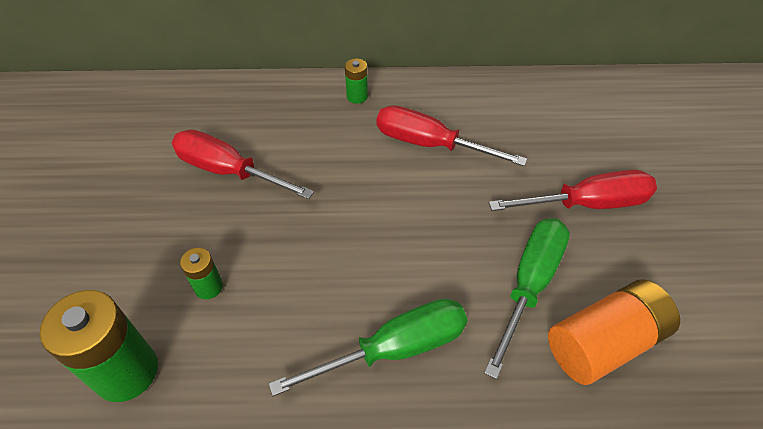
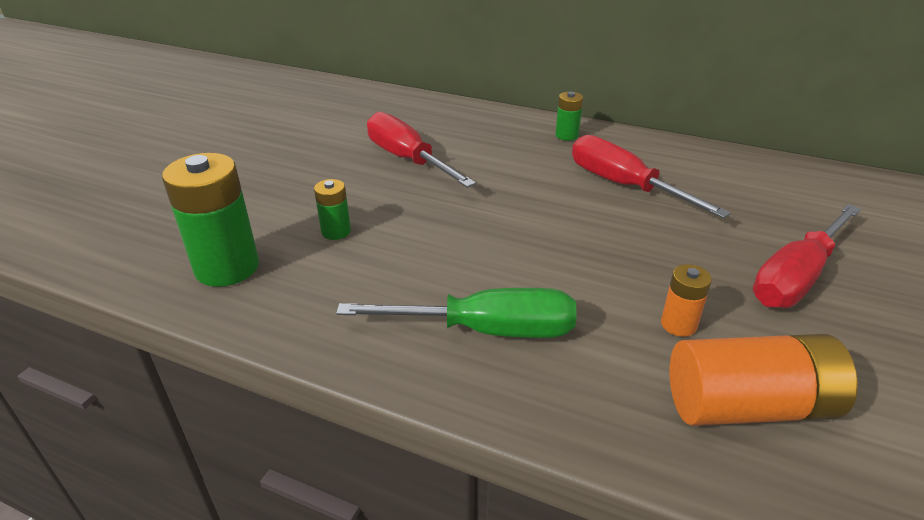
camera: 25 degrees right, 15 degrees down
green screwdriver [484,218,570,379] -> orange battery [661,264,712,337]
red screwdriver [489,170,657,211] -> red screwdriver turned 120 degrees clockwise [752,204,861,308]

